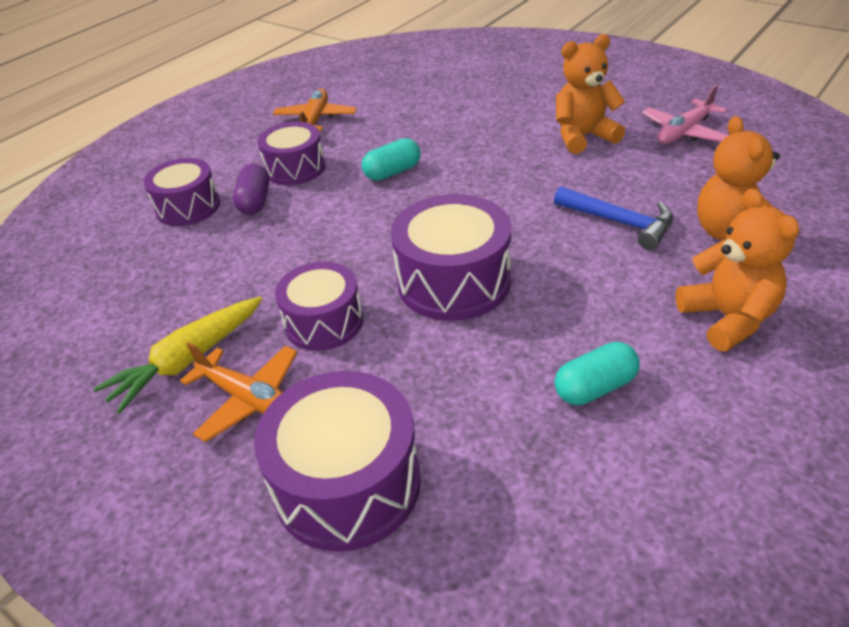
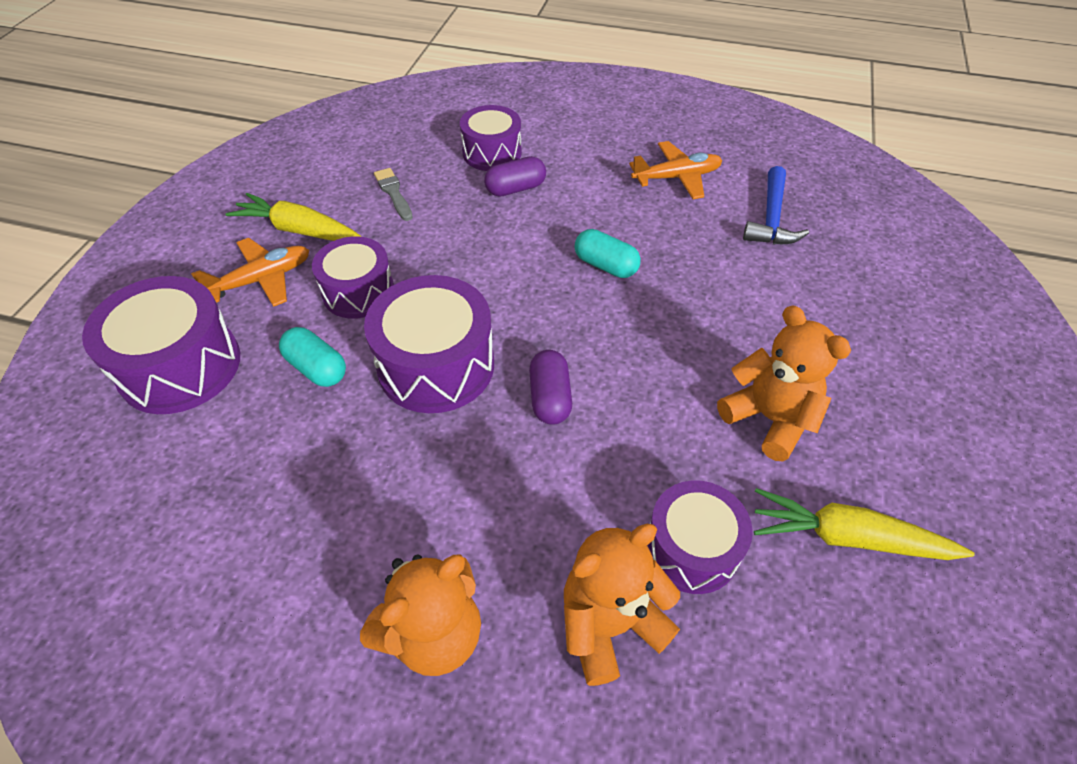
camera: 65 degrees right, 10 degrees up
orange plane [180,342,298,442] -> orange plane turned 135 degrees counterclockwise [191,238,309,307]
purple drum [257,122,326,185] -> purple drum moved to [647,480,753,594]
blue hammer [554,186,673,250] -> blue hammer moved to [743,166,809,244]
turquoise capsule [554,342,640,405] -> turquoise capsule moved to [279,327,346,387]
pink plane [642,85,729,144] -> yellow carrot [754,488,974,560]
none -> grey brush [374,168,413,221]
none -> purple capsule [529,350,572,425]

